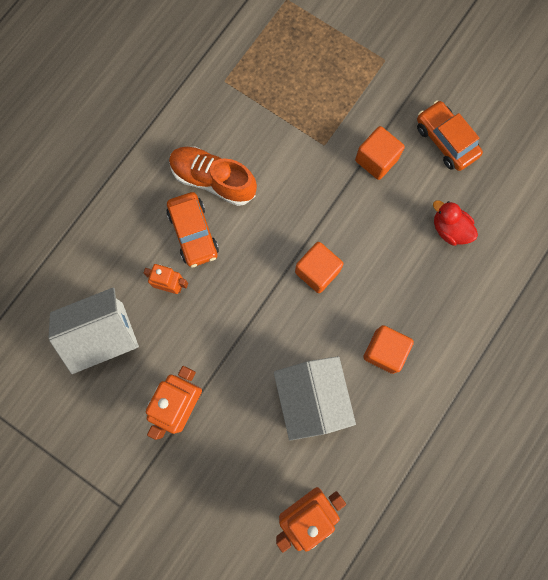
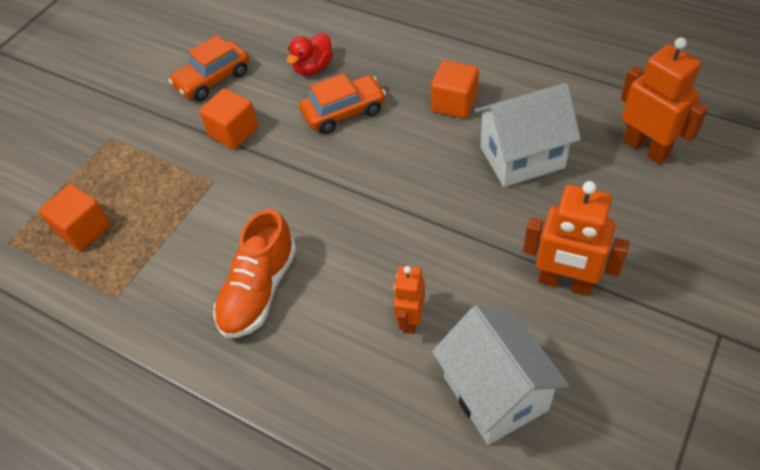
camera: 90 degrees left, 25 degrees down
orange car [167,192,219,267] -> orange car moved to [299,73,386,134]
orange cube [295,242,344,293] -> orange cube moved to [39,184,110,251]

